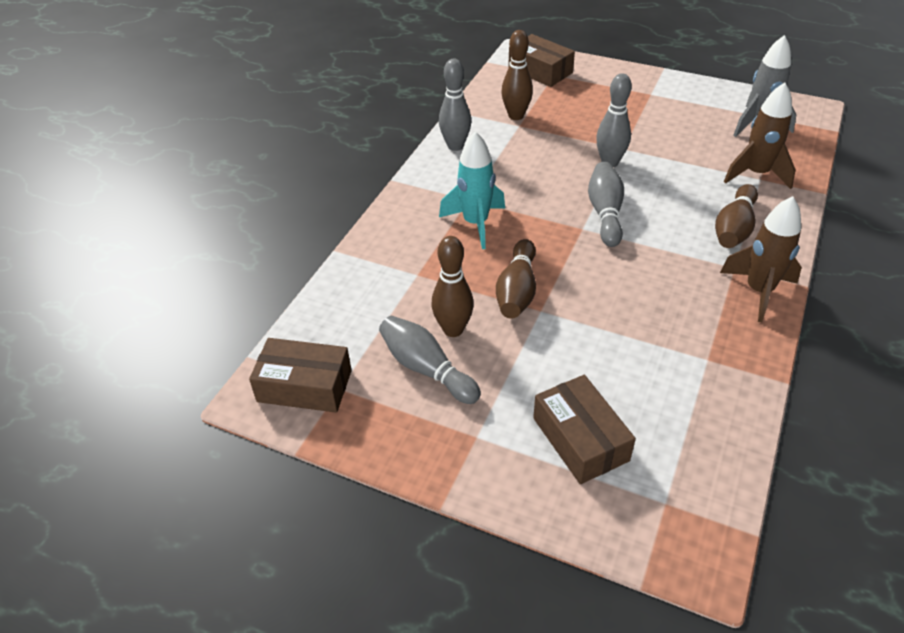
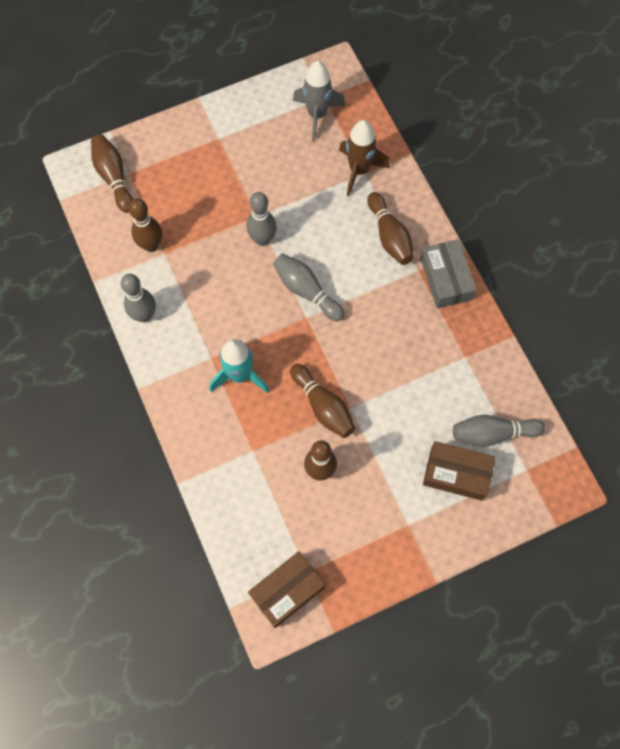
camera: 50 degrees left, 25 degrees up
grey bowling pin [379,316,481,404] -> grey bowling pin moved to [453,415,545,447]
brown box [508,34,575,87] -> brown bowling pin [91,134,133,213]
brown rocket [720,196,802,322] -> grey box [420,239,477,309]

